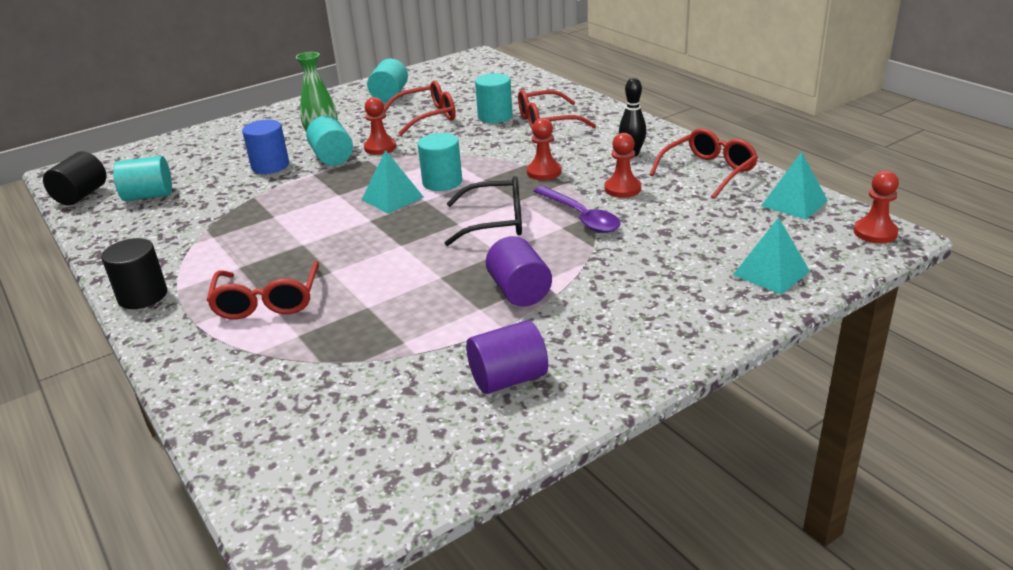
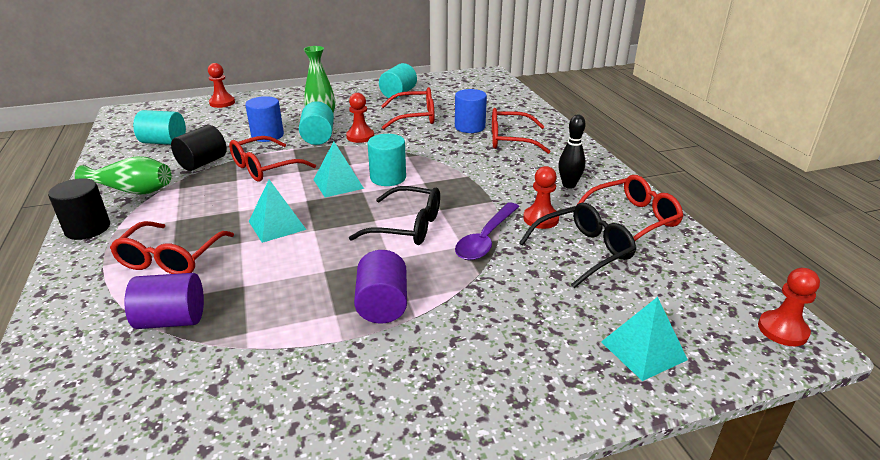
camera: 15 degrees right, 0 degrees up
black cylinder [43,151,107,206] -> black cylinder moved to [171,125,227,171]
purple cylinder [466,320,548,394] -> purple cylinder moved to [124,273,204,329]
turquoise cylinder [475,73,513,123] -> blue cylinder [455,89,487,133]
red pawn [527,118,561,180] -> red pawn moved to [208,63,235,108]
purple spoon [534,186,621,233] -> purple spoon turned 45 degrees clockwise [455,202,519,260]
turquoise pyramid [761,152,828,220] -> turquoise pyramid moved to [249,180,306,243]
none -> green vase [75,156,171,195]
none -> red glasses [229,136,316,182]
none -> black glasses [519,203,636,288]

